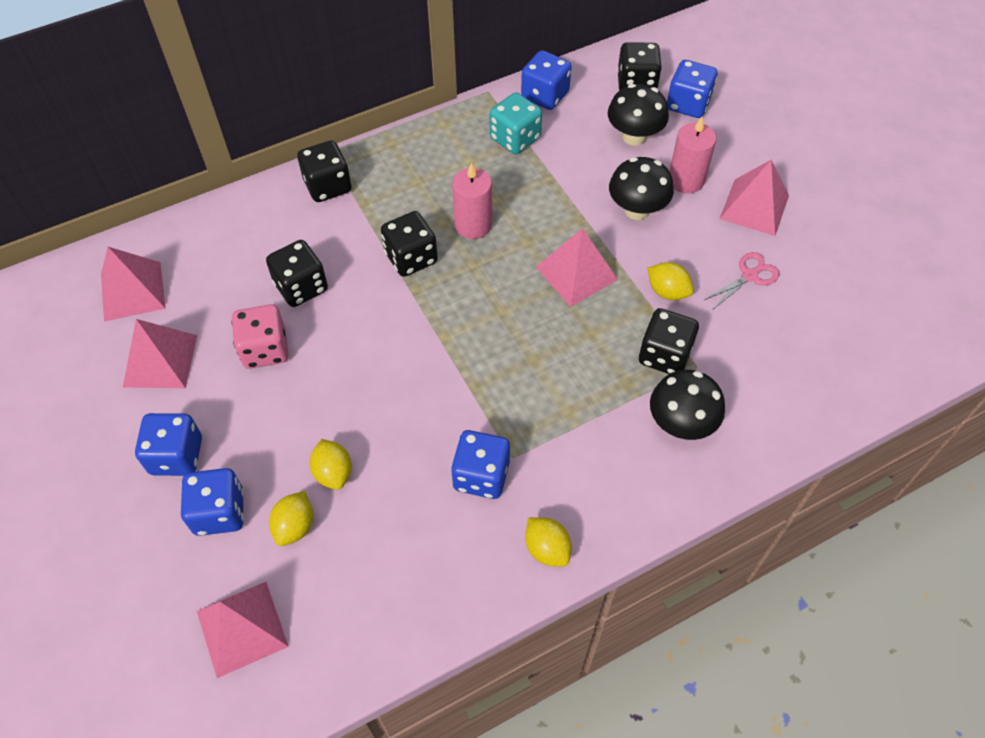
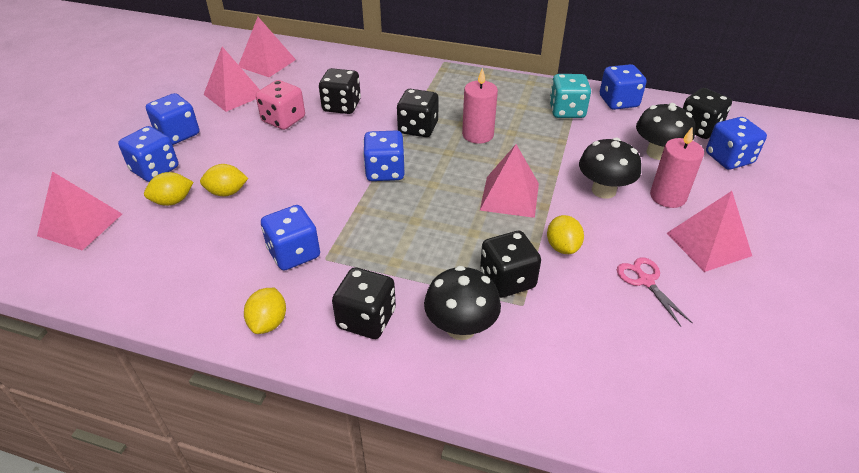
camera: 45 degrees right, 15 degrees down
black dice [297,140,352,202] -> black dice moved to [332,267,396,339]
yellow lemon [310,439,352,490] -> yellow lemon turned 60 degrees clockwise [200,164,248,196]
pink scissors [704,252,779,309] -> pink scissors turned 120 degrees counterclockwise [617,257,692,327]
none -> blue dice [363,130,405,181]

